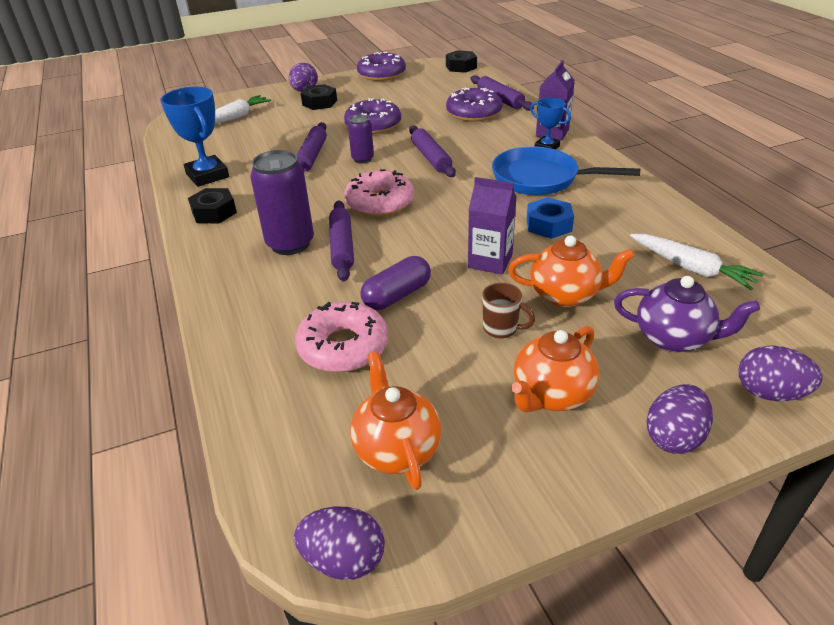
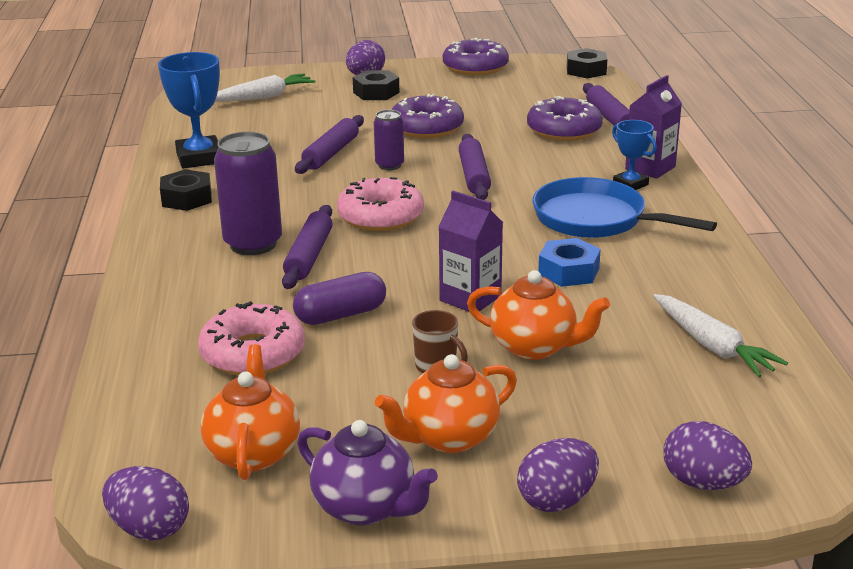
camera: 15 degrees right, 10 degrees down
purple teapot [614,276,760,352] -> purple teapot moved to [297,420,438,526]

